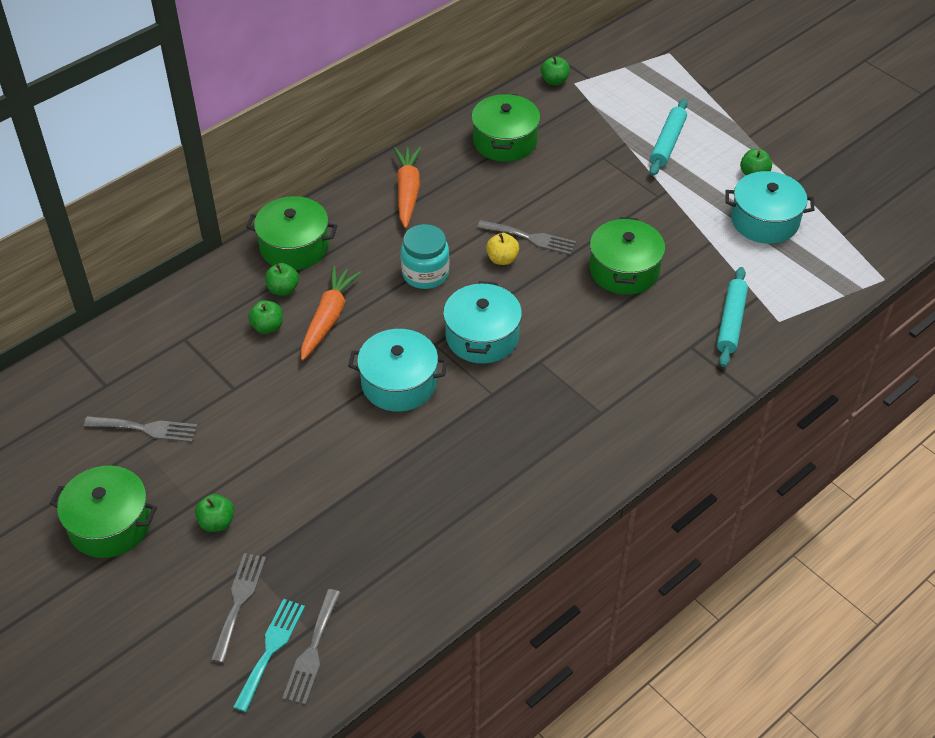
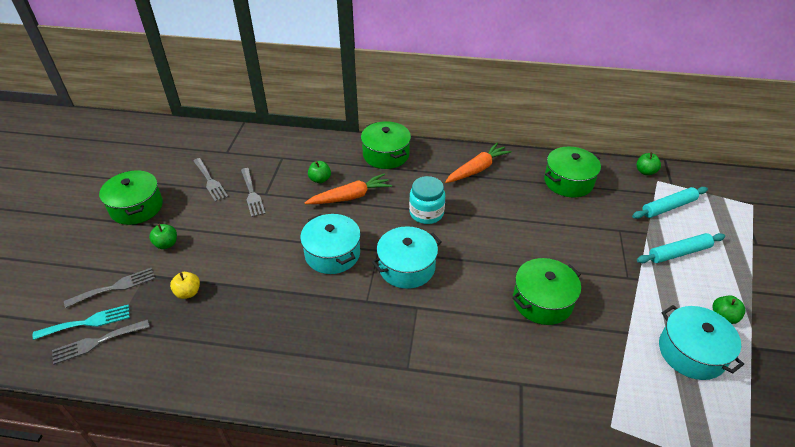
camera: 50 degrees right, 5 degrees down
green apple [265,263,299,295] -> none
grey fork [477,220,576,255] -> grey fork moved to [241,168,266,217]
yellow apple [486,233,519,265] -> yellow apple moved to [170,272,200,299]
turquoise rolling pin [717,267,748,367] -> turquoise rolling pin moved to [632,187,708,219]

